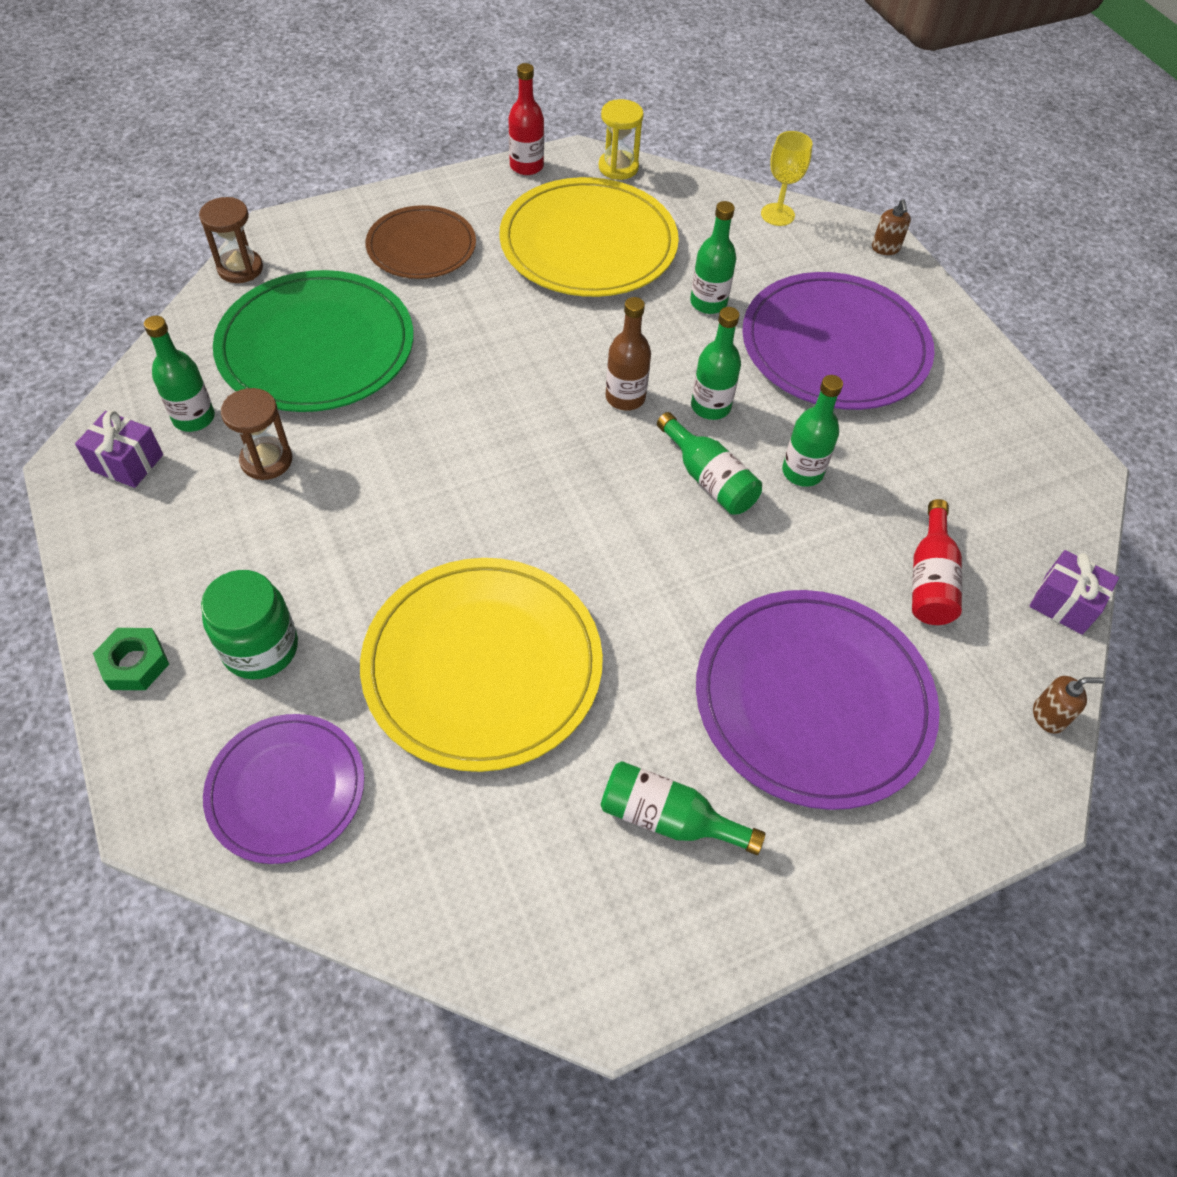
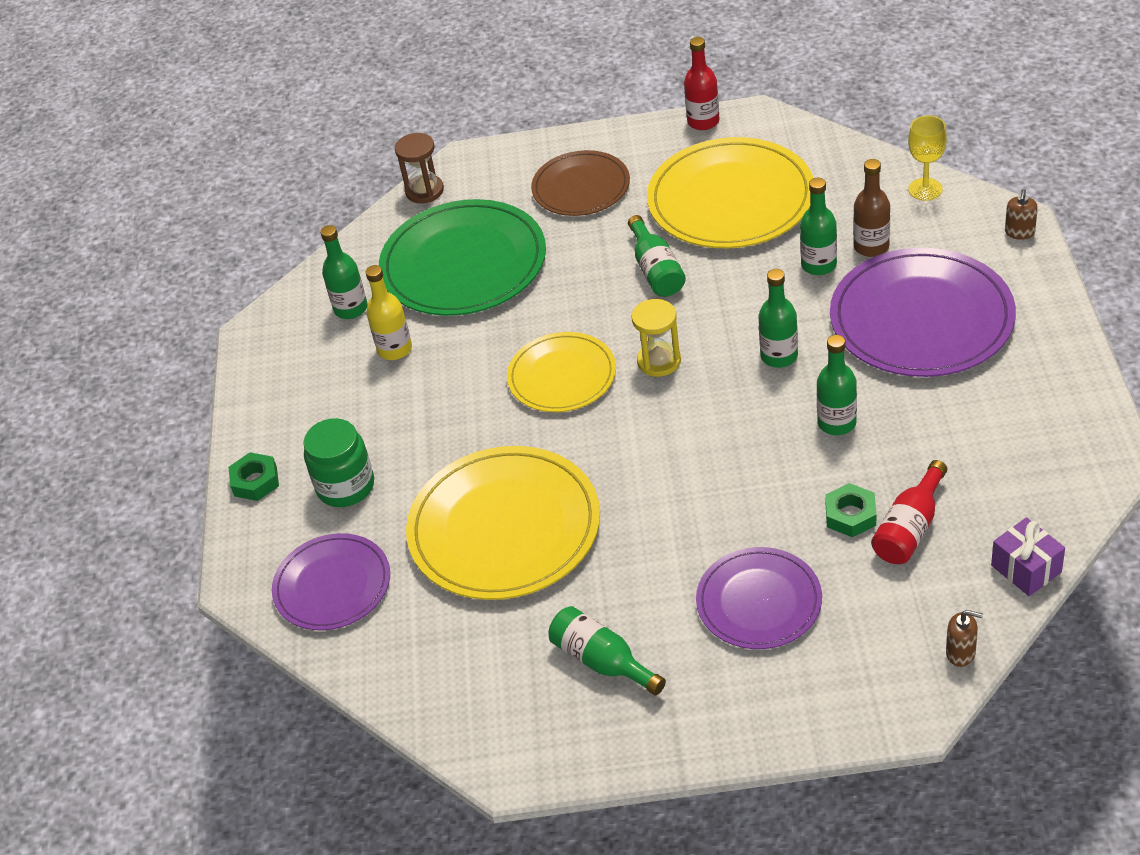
camera: 30 degrees right, 10 degrees down
purple gift [75,410,163,488] -> none
brown hourglass [221,388,292,480] -> yellow bottle [366,265,412,360]
yellow hourglass [599,99,644,180] -> yellow hourglass moved to [632,299,681,377]
brown bottle [606,297,651,411] -> brown bottle moved to [853,159,890,257]
green bottle [657,412,762,515] -> green bottle moved to [628,215,686,297]
purple plate [696,590,940,810] -> purple plate [696,547,822,649], size x0.61
none -> yellow plate [507,332,616,412]
none -> green nut [825,483,876,537]

